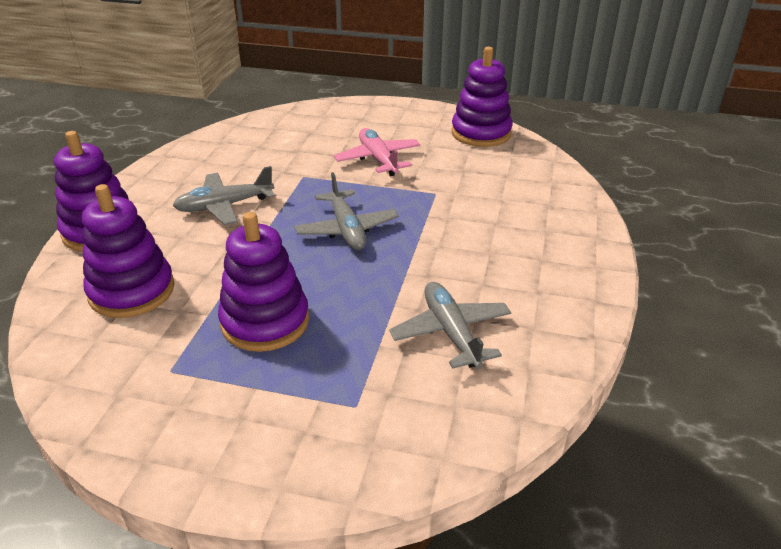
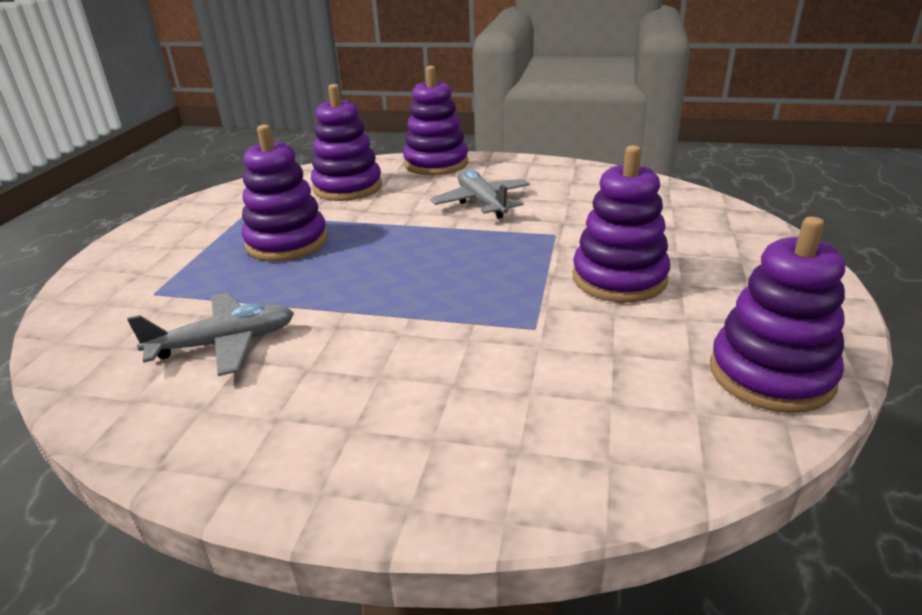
camera: 90 degrees right, 5 degrees down
grey plane [295,172,399,250] -> none
pink plane [334,128,421,176] -> purple stacking toy [572,145,670,303]

